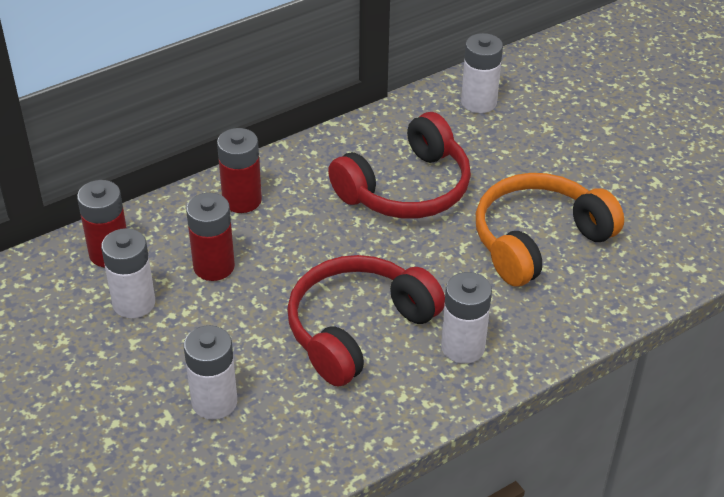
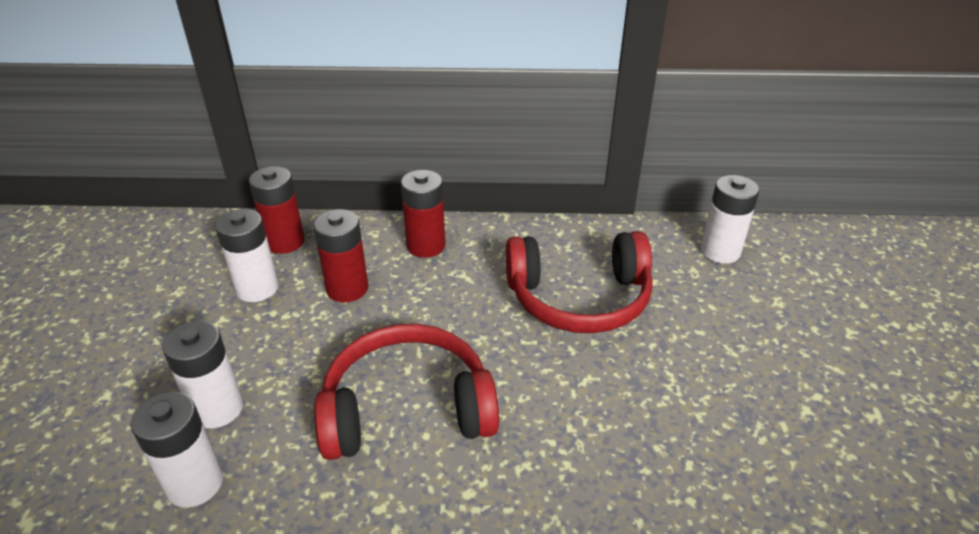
camera: 35 degrees right, 5 degrees down
white battery [441,272,492,364] -> white battery moved to [131,392,223,508]
orange headphones [476,173,624,287] -> none

